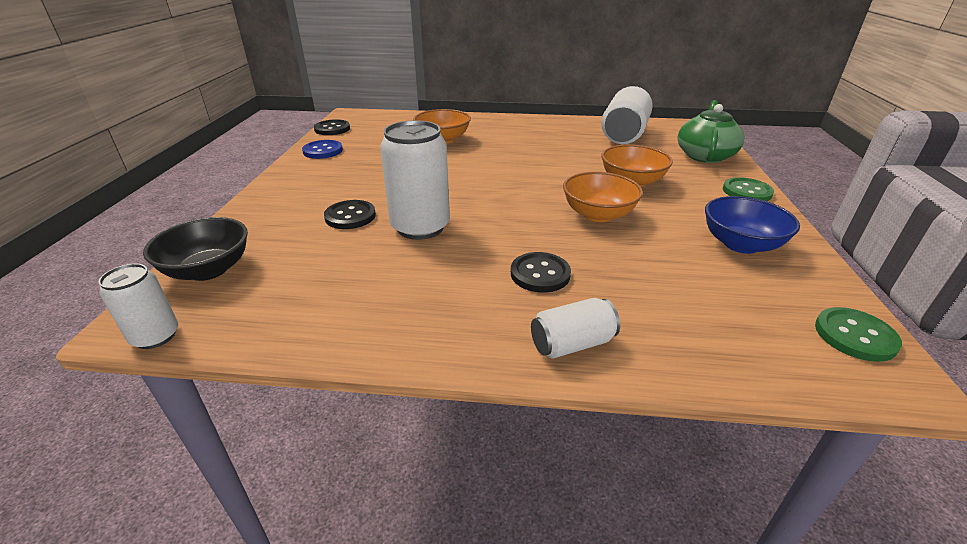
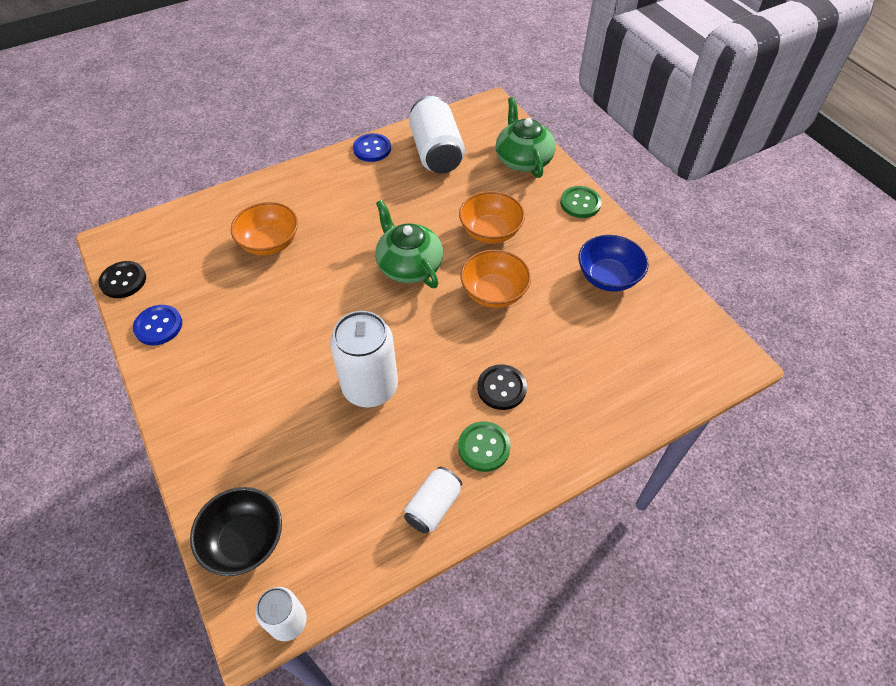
camera: 35 degrees left, 20 degrees up
black button [324,200,376,229] -> none
white can [531,298,620,359] -> white can moved to [404,467,462,534]
green button [815,307,902,362] -> green button moved to [458,421,511,472]
none -> blue button [353,133,391,162]
none -> green teapot [375,200,443,288]

